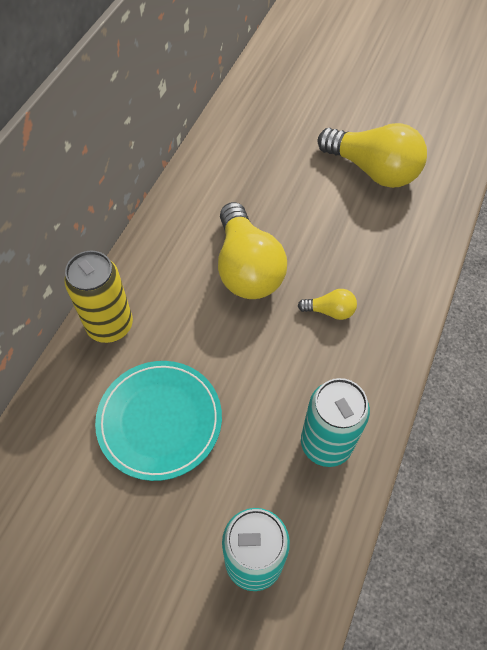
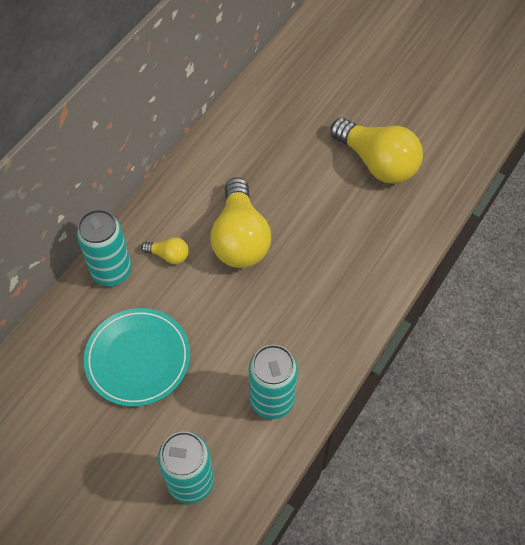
camera: 10 degrees right, 0 degrees up
yellow can [64,251,133,343] -> turquoise can [77,209,132,286]
yellow light bulb [298,289,357,320] -> yellow light bulb moved to [141,237,189,264]

